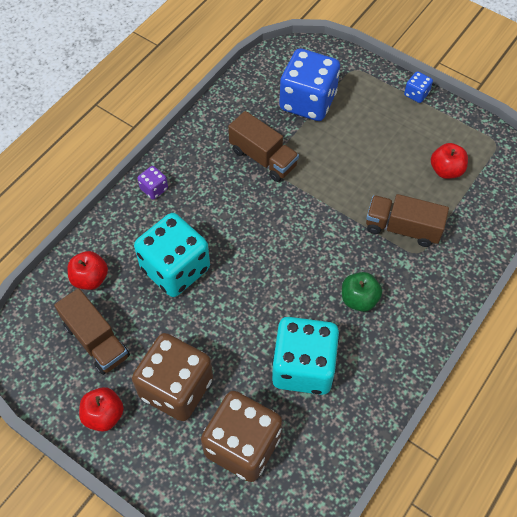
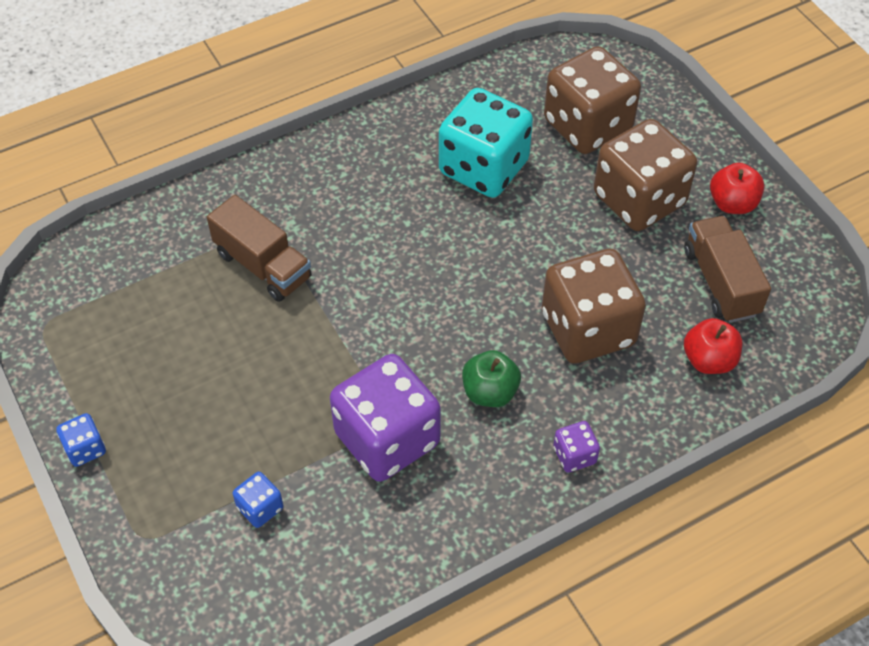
camera: 155 degrees left, 5 degrees down
turquoise dice [134,213,210,297] -> brown dice [542,249,646,364]
brown truck [228,111,299,182] -> purple dice [330,354,441,482]
blue dice [279,48,340,121] -> blue dice [233,472,283,528], size x0.43
green apple [342,272,382,312] -> green apple moved to [462,350,521,407]
red apple [431,143,468,179] -> none

